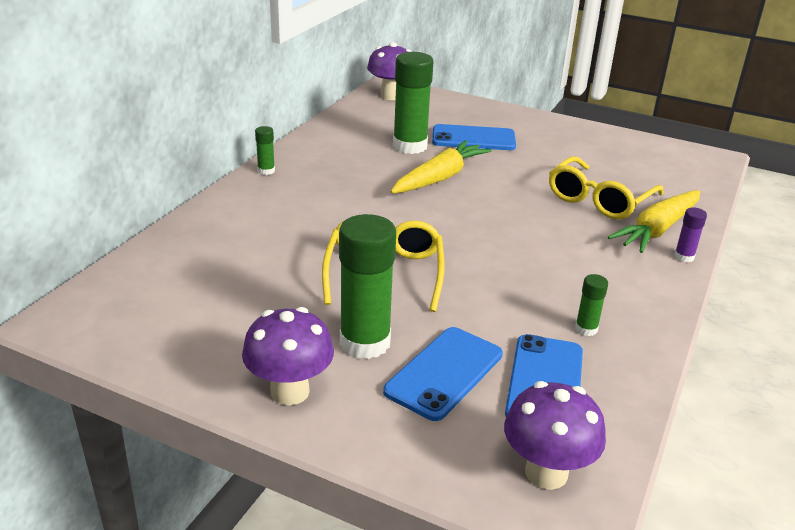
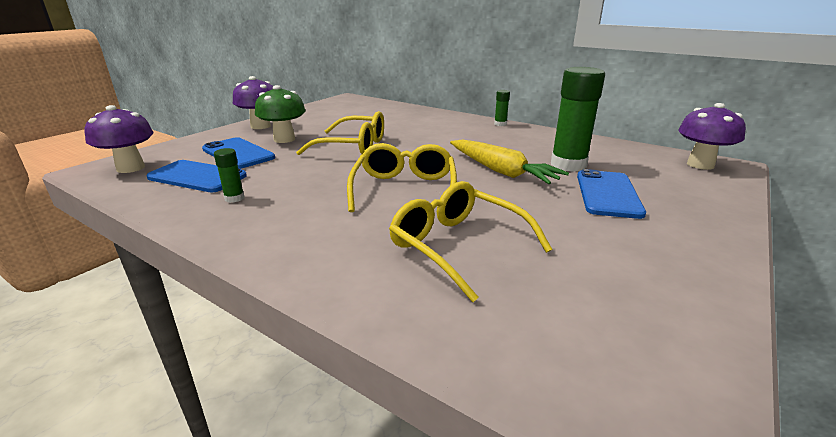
camera: 100 degrees right, 5 degrees down
green glue stick [339,214,396,359] -> green mushroom [255,85,305,143]
yellow carrot [608,190,700,253] -> none
purple glue stick [674,207,707,262] -> none
none -> yellow glasses [347,143,457,212]

